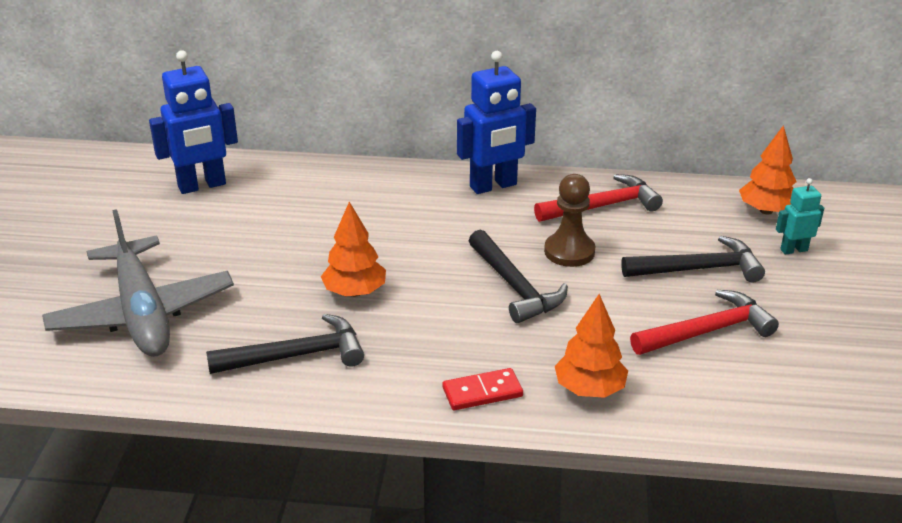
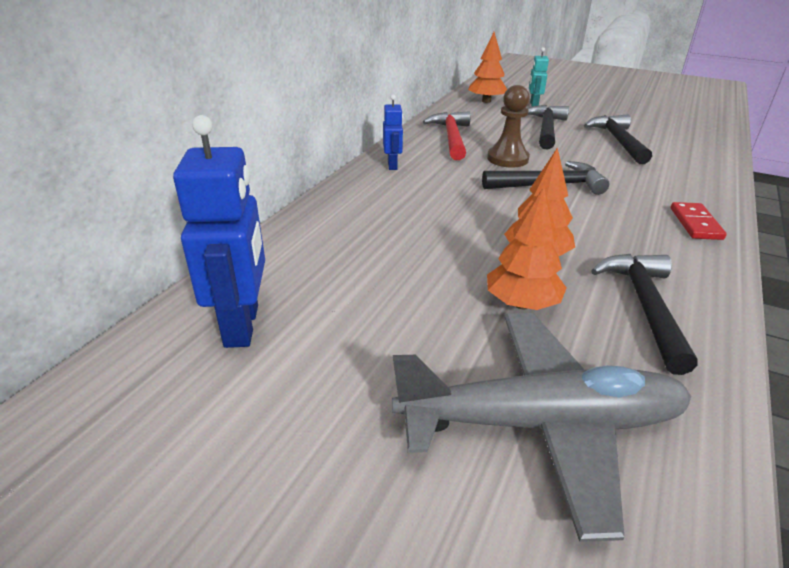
camera: 70 degrees left, 0 degrees up
blue robot [457,51,536,194] -> blue robot [383,94,403,170], size x0.53
orange tree [555,294,628,398] -> orange tree moved to [487,187,566,310]
red hammer [630,290,779,355] -> black hammer [584,114,652,164]

